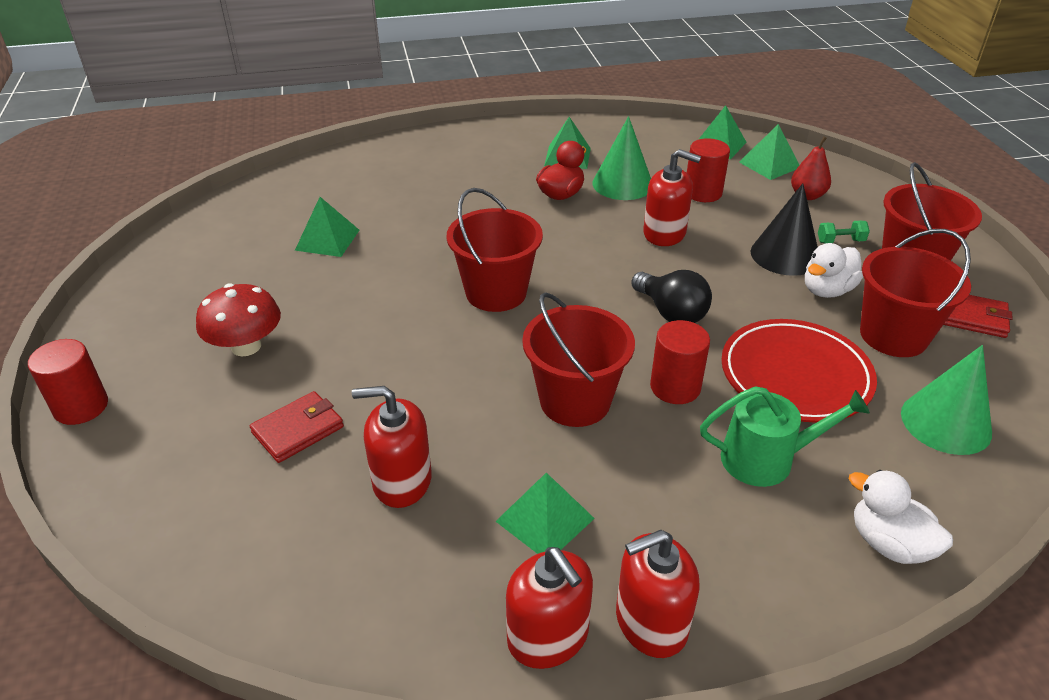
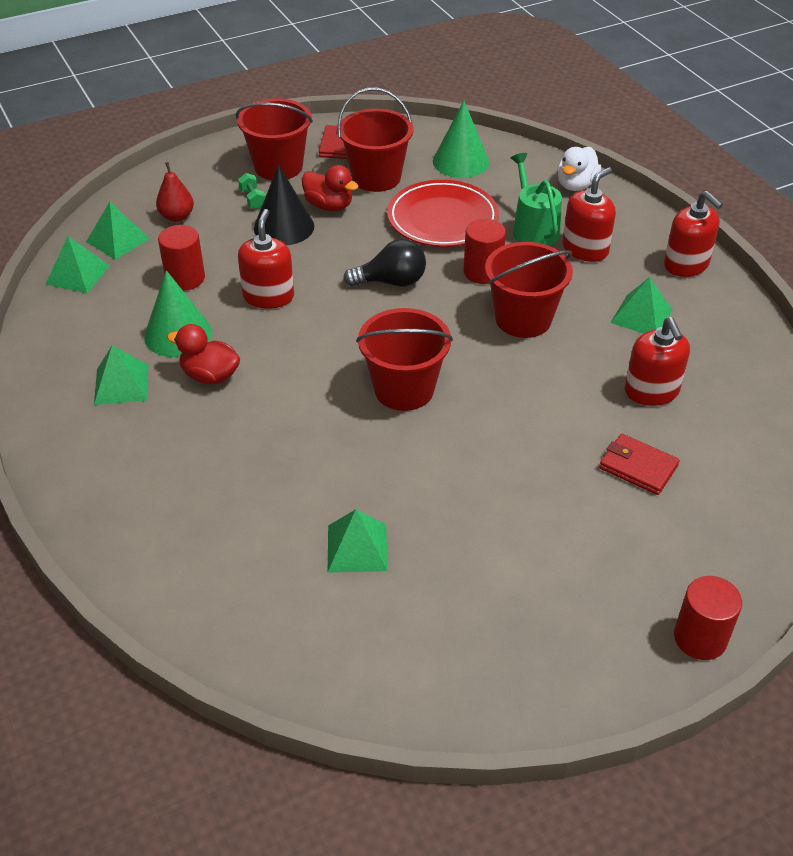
camera: 105 degrees left, 5 degrees up
red mushroom [196,283,281,356] -> none
red soap dispenser [506,547,593,669] -> red soap dispenser moved to [562,167,616,262]
black light bulb [631,270,712,323] -> black light bulb turned 45 degrees clockwise [343,239,426,287]
white duck [805,243,863,298] -> red duck [302,165,359,211]

